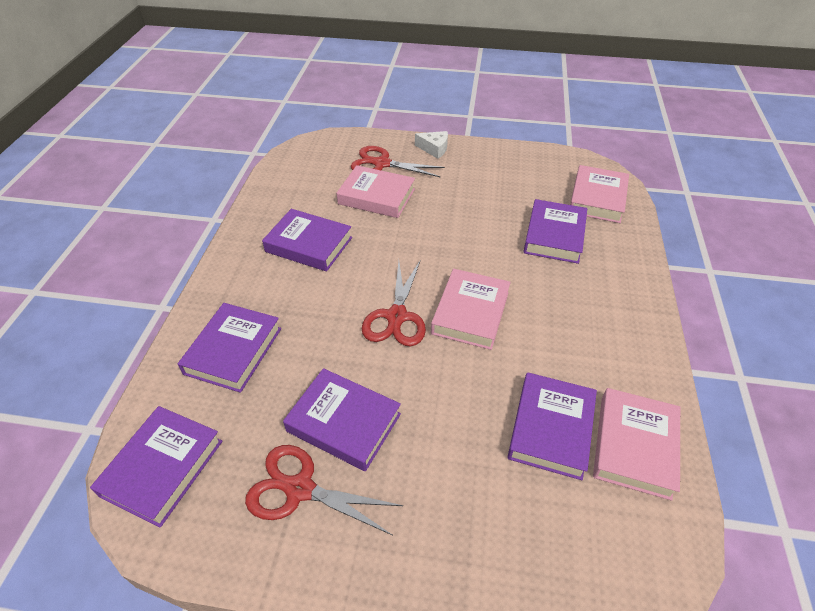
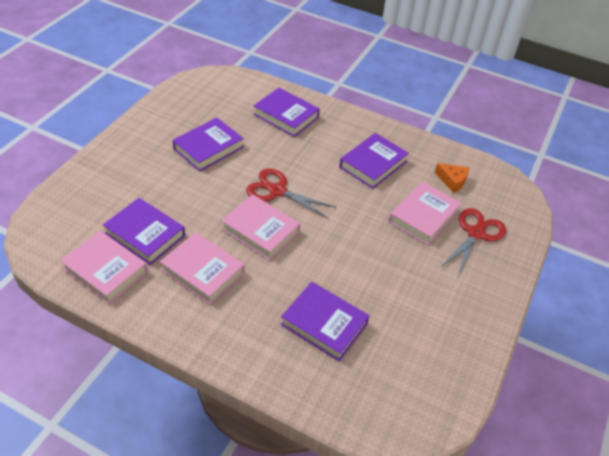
camera: 105 degrees right, 0 degrees up
purple book [90,406,223,528] -> none
red scissors [245,445,403,535] -> none
white cheese [415,131,448,159] -> none
pink book [570,165,629,223] -> pink book moved to [160,232,245,305]
none -> orange cheese [435,163,469,193]

